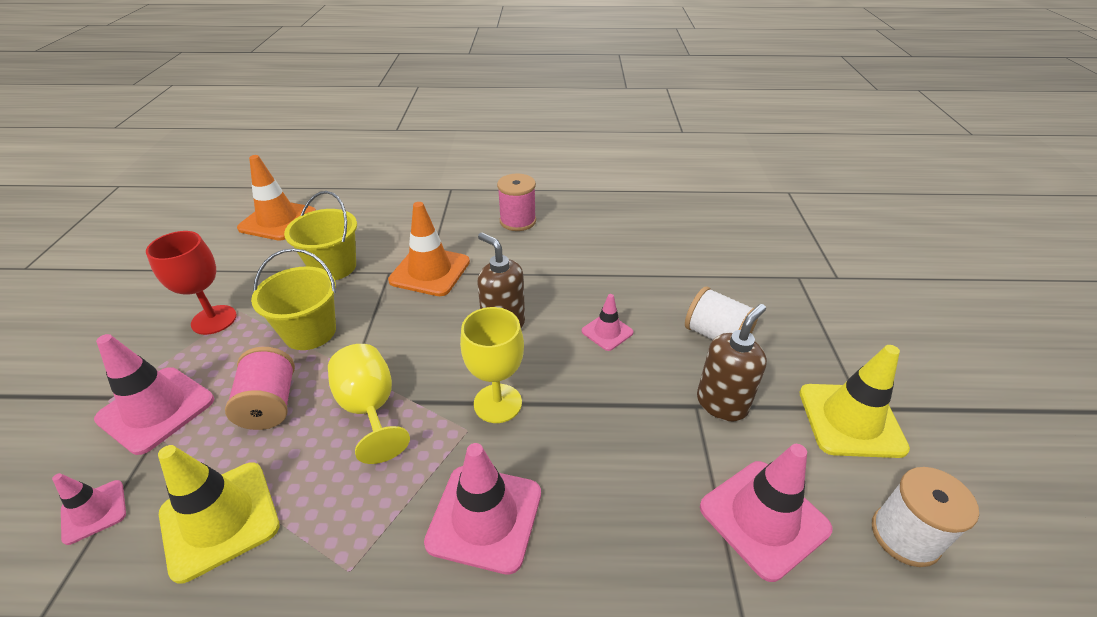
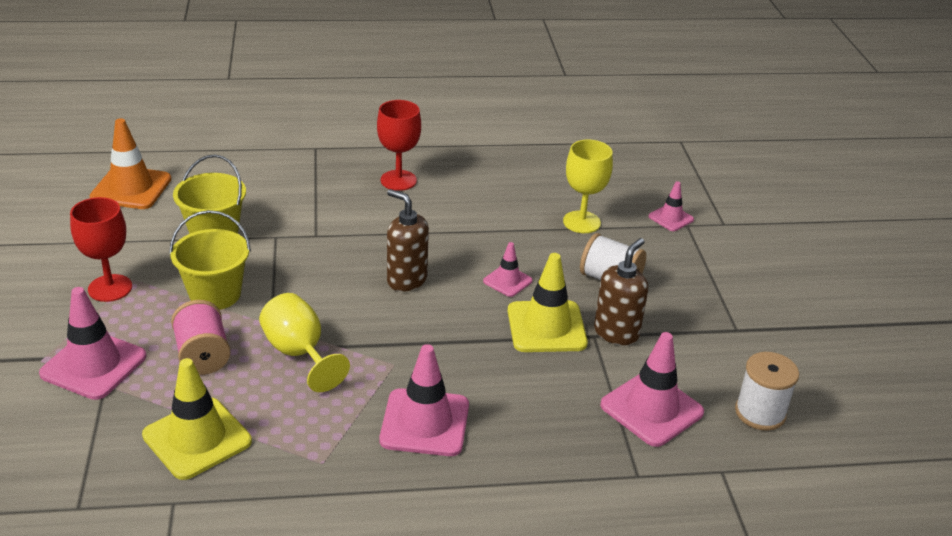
camera: 10 degrees left, 5 degrees down
pink traffic cone [52,473,126,545] -> pink traffic cone moved to [648,181,694,231]
orange traffic cone [388,202,470,296] -> none
yellow goblet [460,307,524,423] -> yellow goblet moved to [563,140,613,233]
pink spool [497,174,536,231] -> red goblet [377,100,421,191]
yellow traffic cone [800,345,910,458] -> yellow traffic cone moved to [508,253,588,352]

